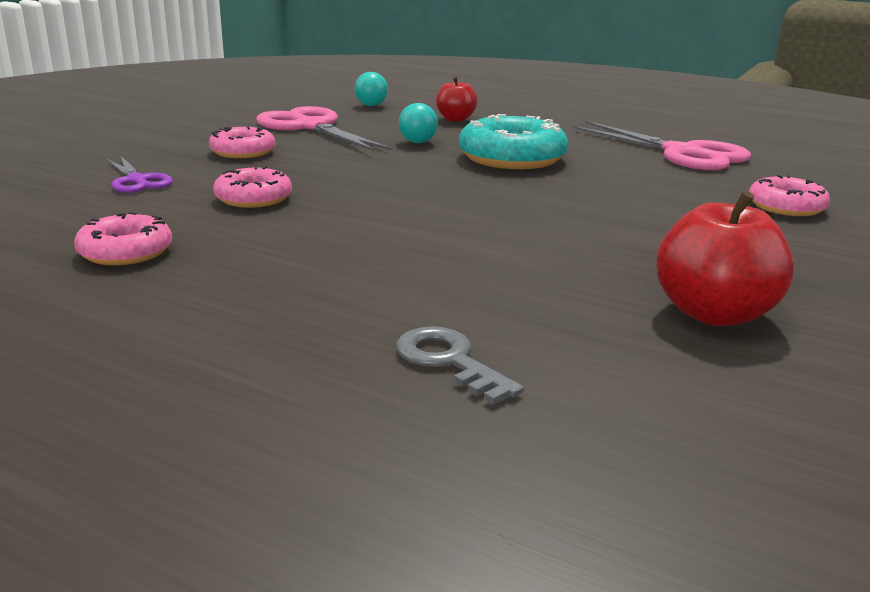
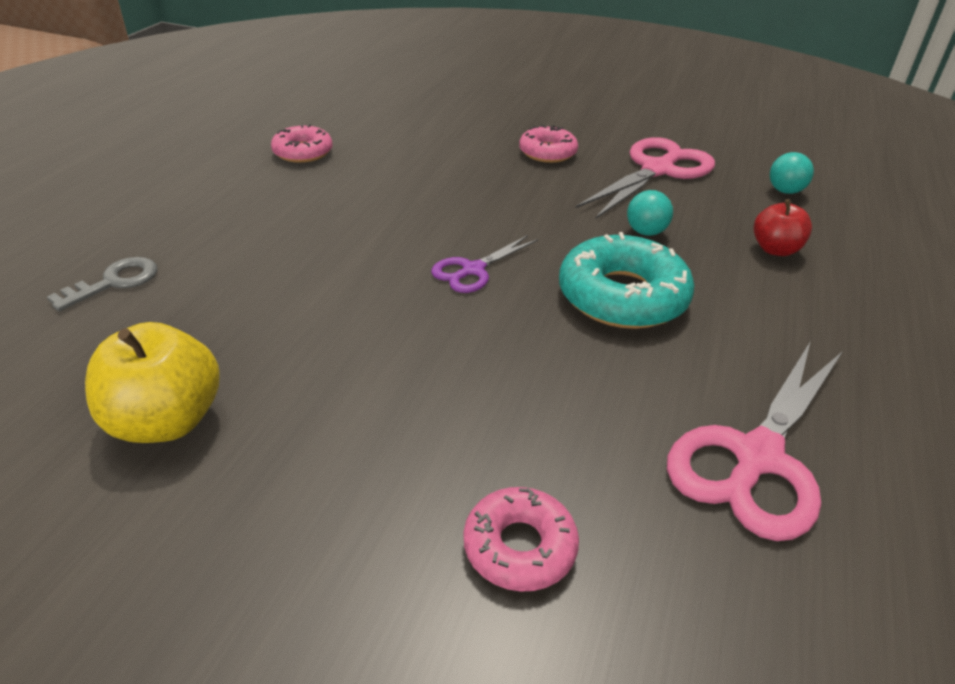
camera: 80 degrees right, 15 degrees up
purple scissors [107,156,173,193] -> purple scissors moved to [431,235,538,293]
pink donut [213,166,292,208] -> none
red apple [656,190,795,326] -> yellow apple [85,322,220,443]

